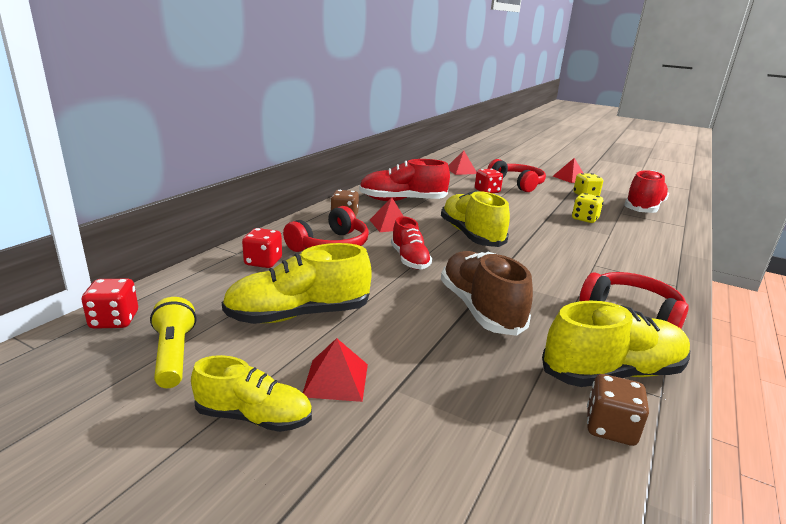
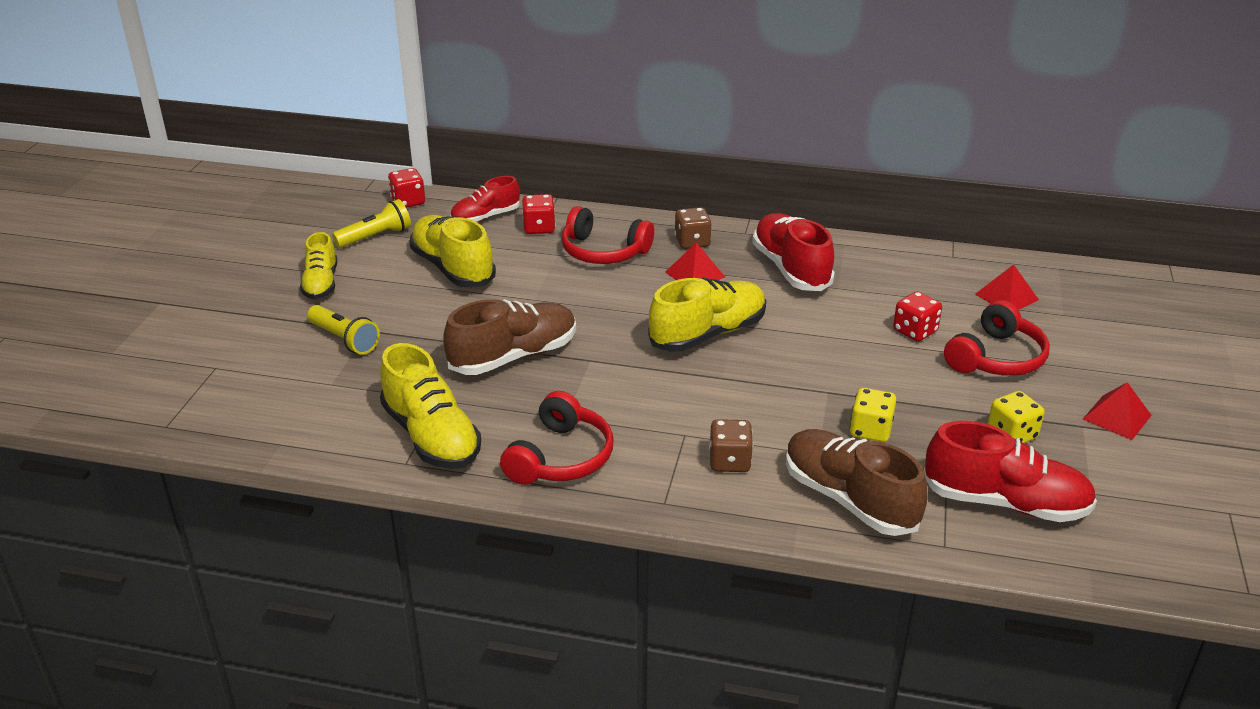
camera: 75 degrees right, 10 degrees up
red pyramid [303,338,368,402] -> none
red shoe [391,217,432,269] -> red shoe moved to [450,176,520,222]
brown dice [587,374,649,446] -> brown dice moved to [709,419,753,472]
none -> yellow flashlight [307,305,380,355]
none -> brown shoe [786,429,927,536]

